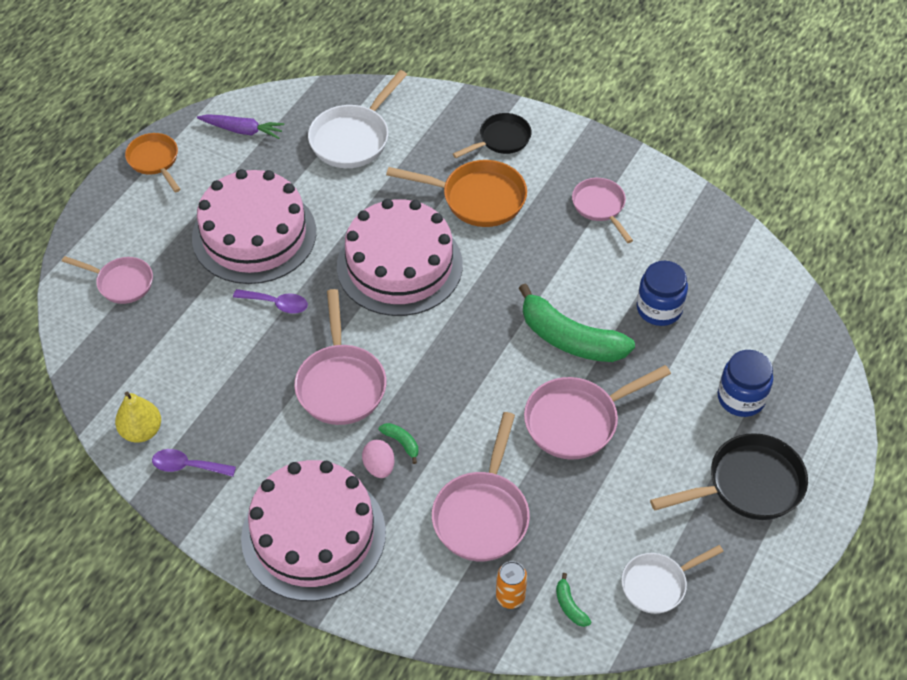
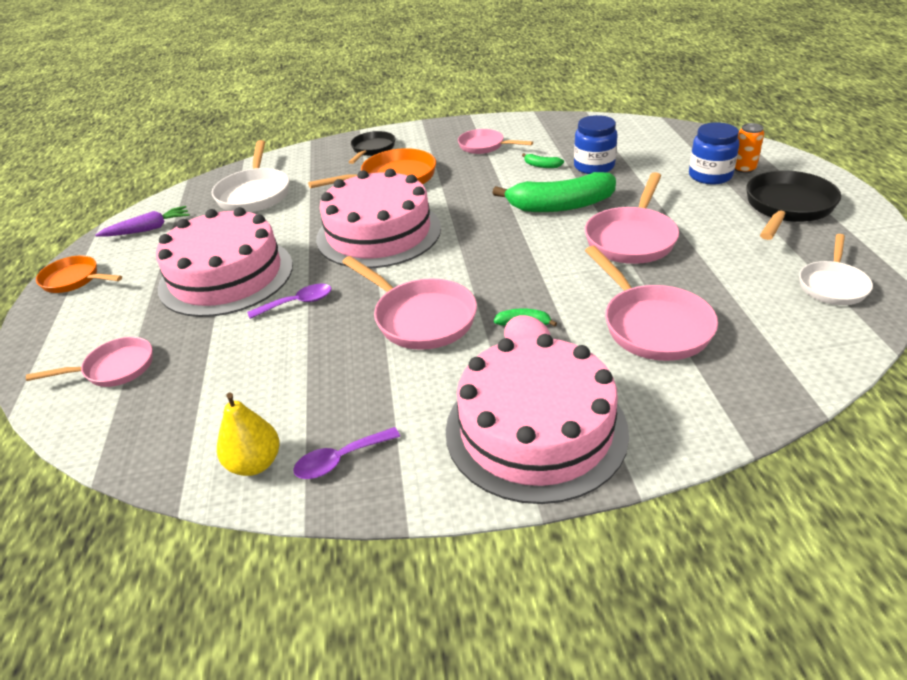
camera: 35 degrees left, 15 degrees down
orange can [496,561,527,609] -> orange can moved to [735,123,764,173]
green banana [556,573,591,627] -> green banana moved to [522,153,564,168]

